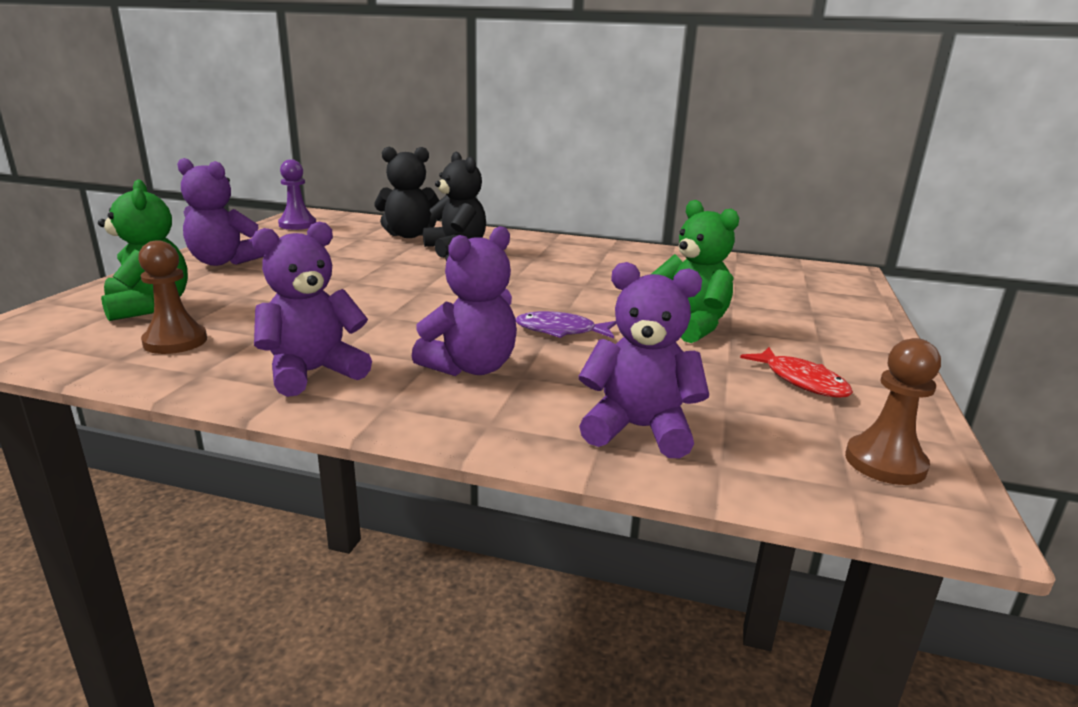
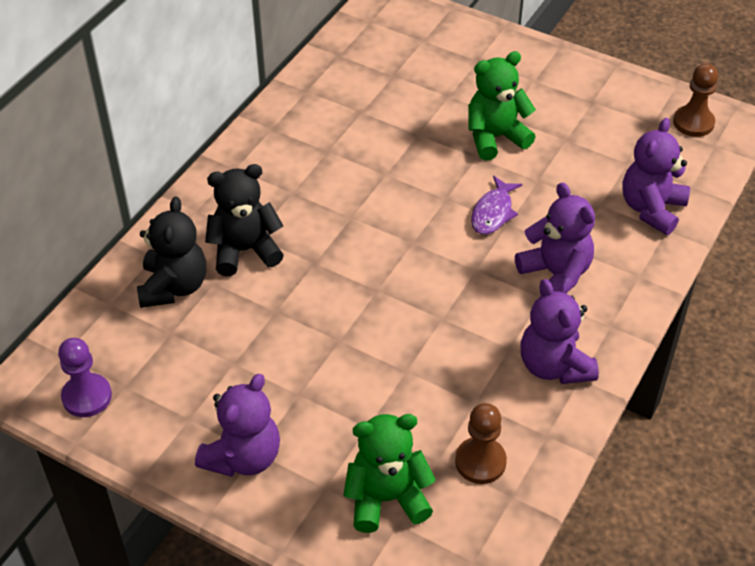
camera: 75 degrees left, 25 degrees up
red fish [740,347,853,398] -> none

